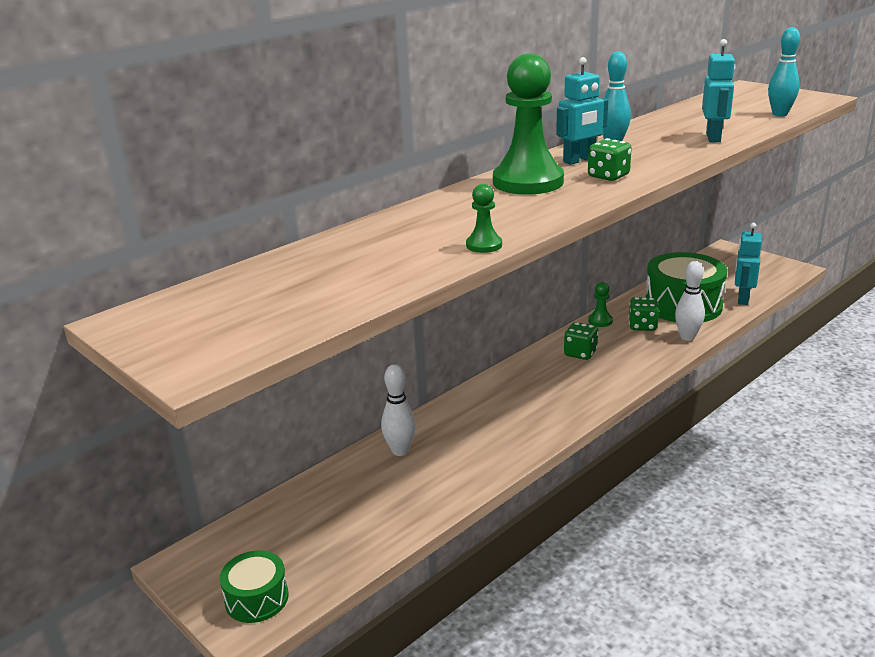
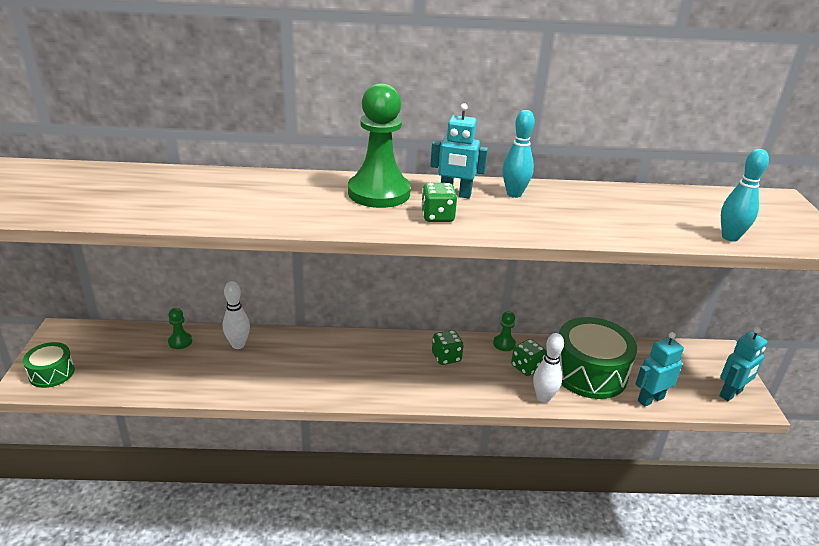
camera: 40 degrees right, 5 degrees up
green pawn [466,184,502,253] -> green pawn moved to [168,308,192,349]
turquoise robot [702,39,736,142] -> turquoise robot moved to [719,327,767,401]

